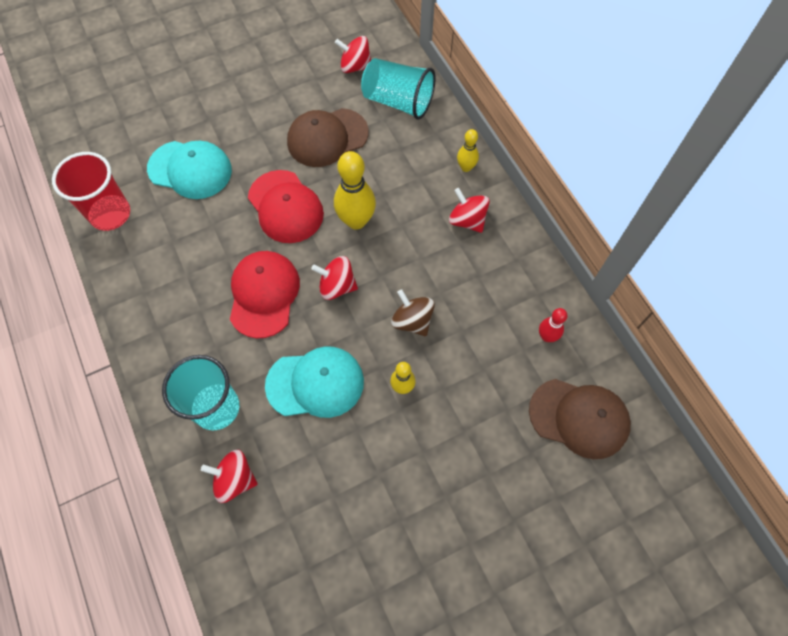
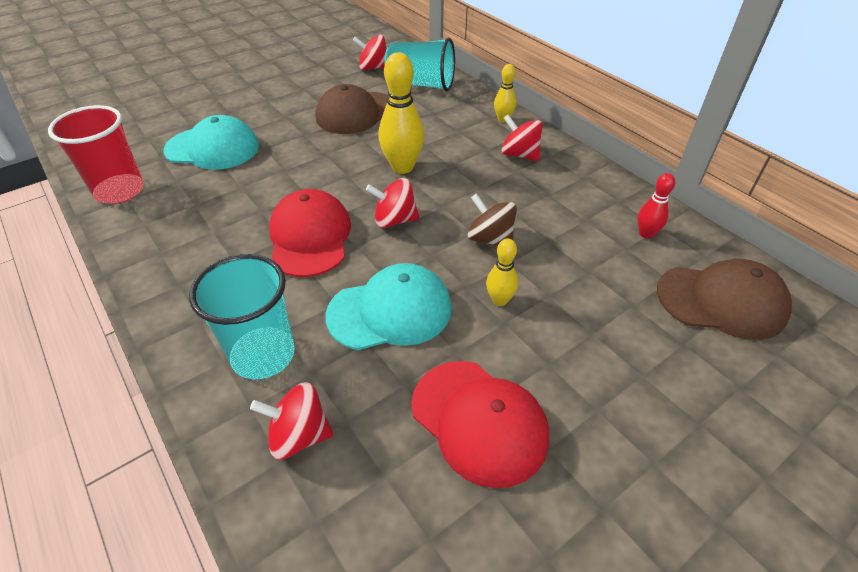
camera: 10 degrees left, 20 degrees down
red cap [248,170,324,243] -> red cap moved to [411,361,549,488]

